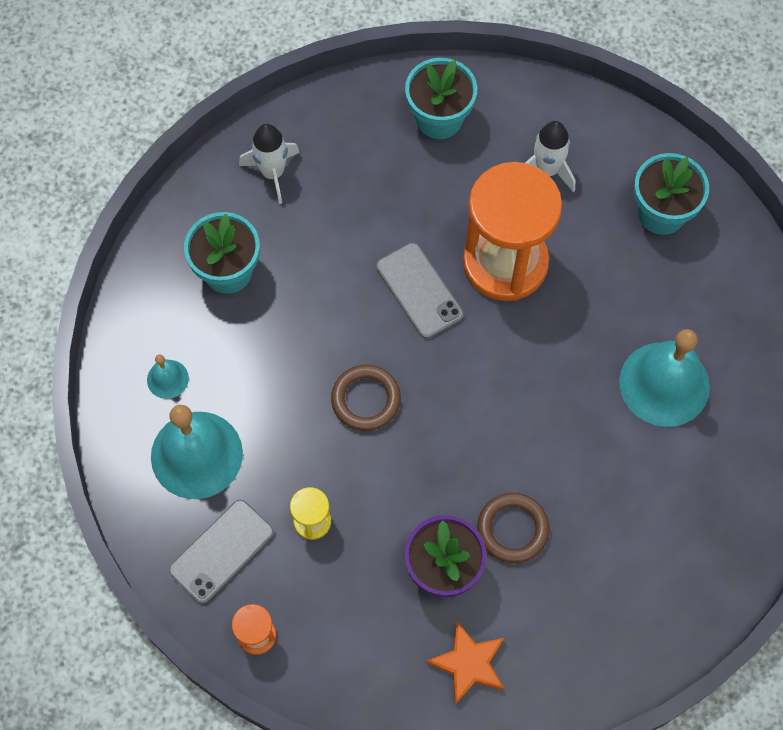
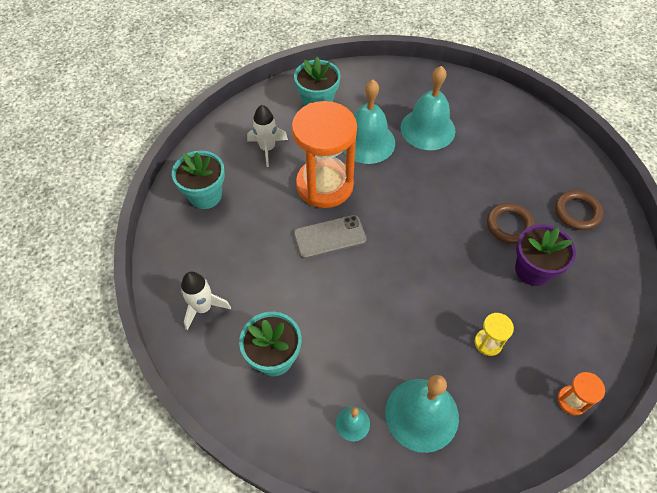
camera: 75 degrees left, 10 degrees down
grey phone [169,500,274,604] -> none
brown ring [331,365,401,431] -> brown ring moved to [555,190,603,230]
orange star [426,621,504,705] -> none
none -> turquoise bell [343,80,395,164]

